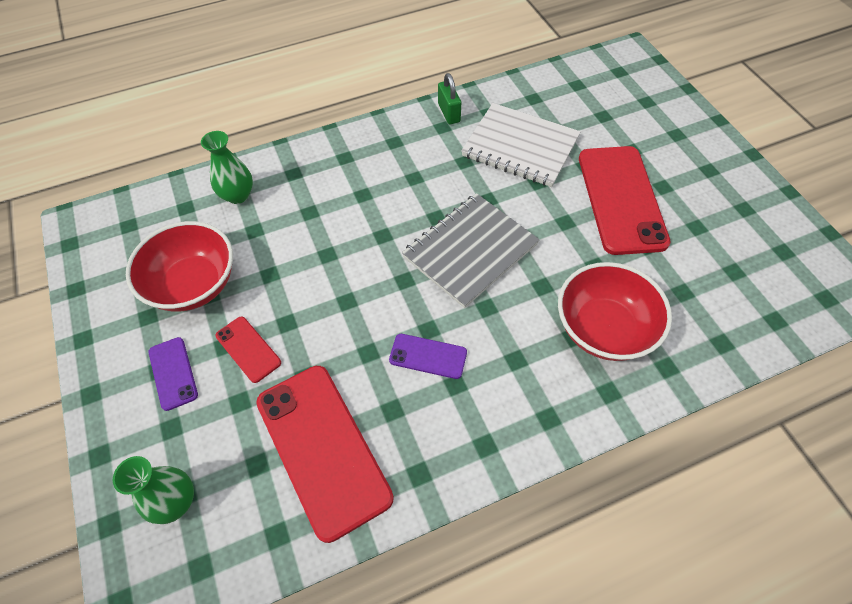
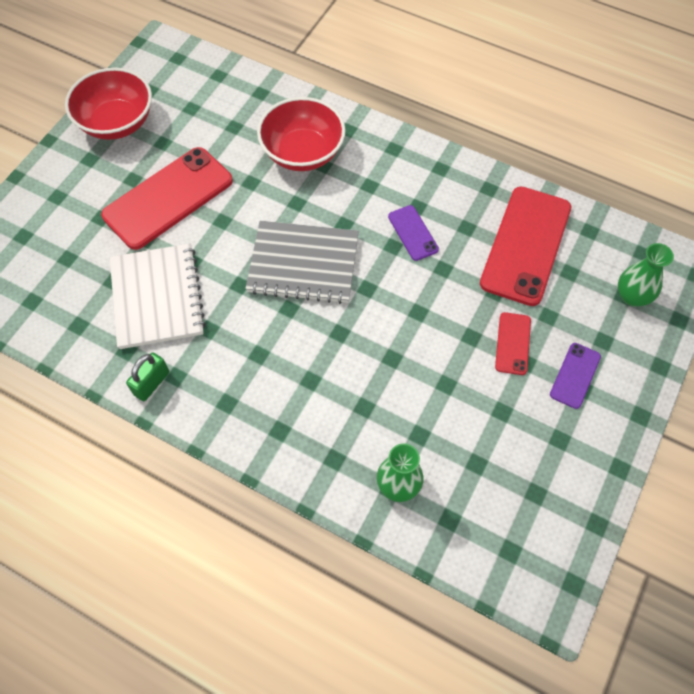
camera: 130 degrees left, 5 degrees up
red bowl [126,221,233,311] -> red bowl moved to [65,68,152,140]

